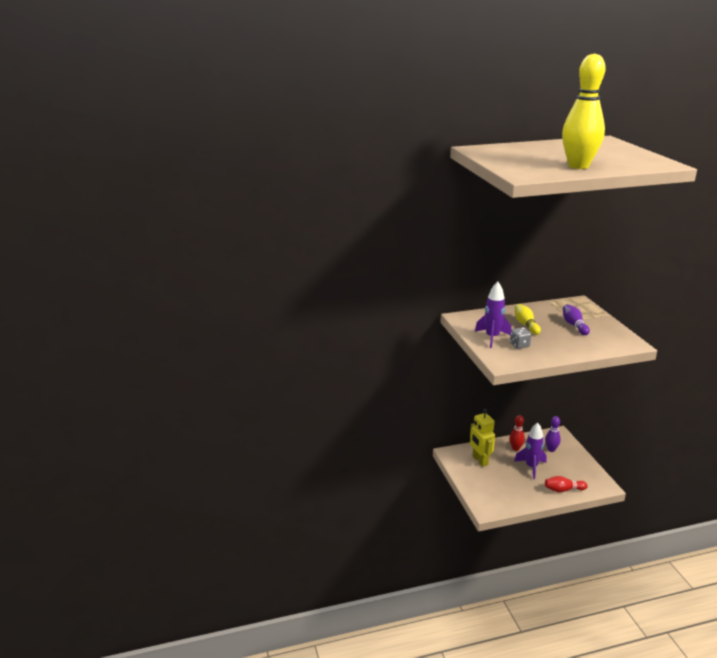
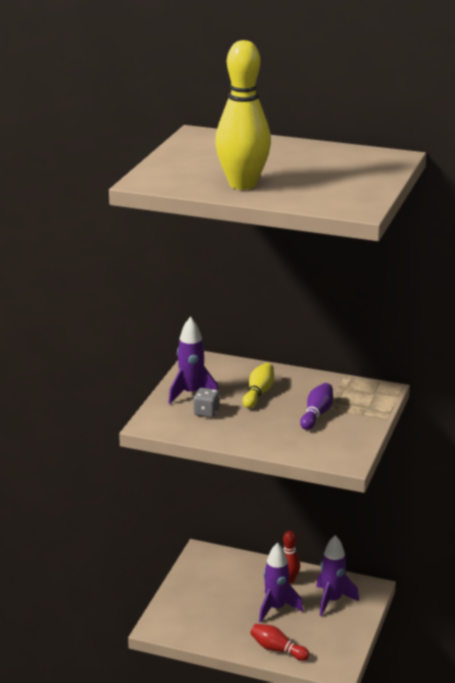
camera: 35 degrees right, 0 degrees up
yellow robot [470,409,495,467] -> none
purple bowling pin [545,416,561,452] -> purple rocket [316,535,359,616]

